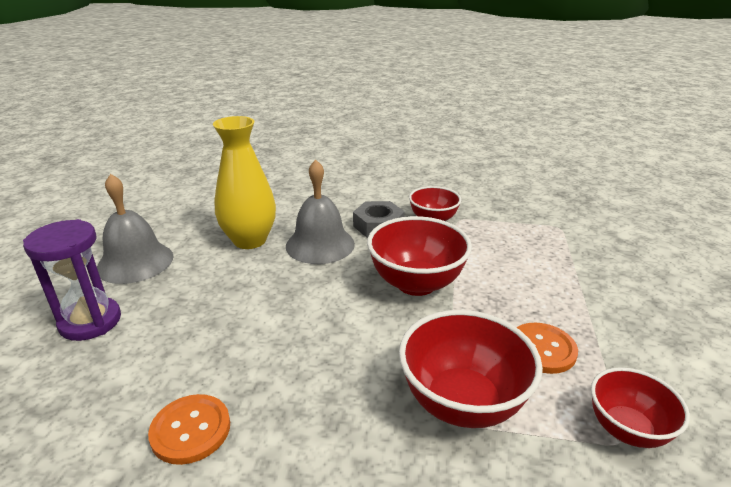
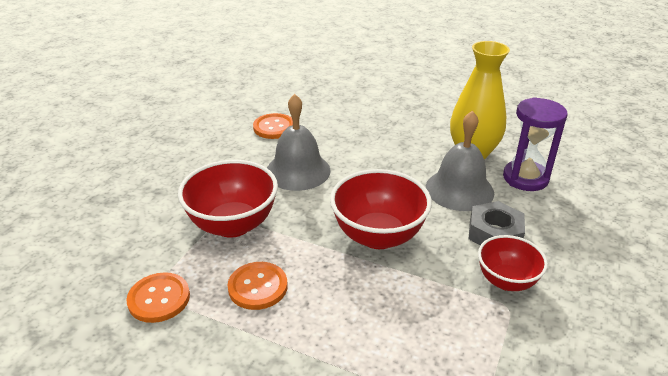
camera: 105 degrees right, 5 degrees up
purple hourglass [23,219,121,341] -> purple hourglass moved to [503,97,568,191]
grey bell [97,174,174,284] -> grey bell moved to [267,94,331,191]
red bowl [591,367,690,448] -> orange button [126,272,190,323]

